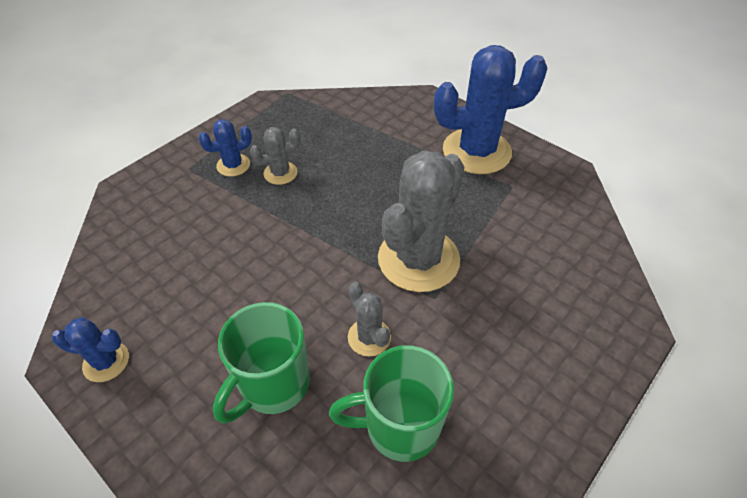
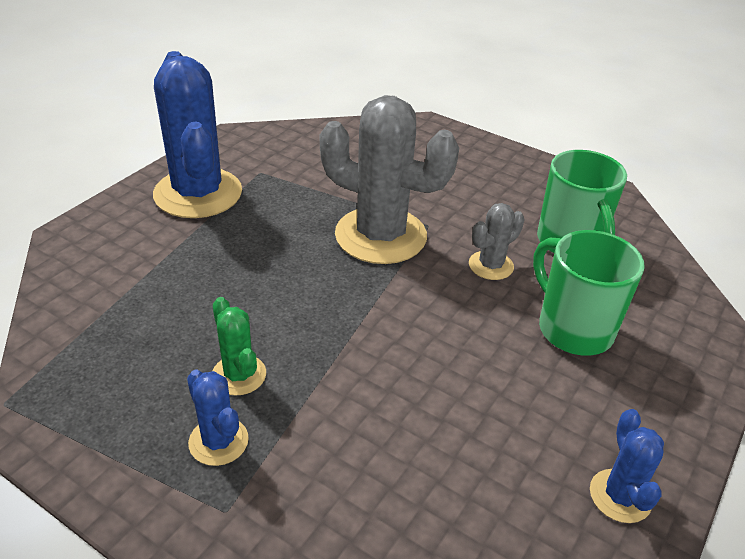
camera: 100 degrees left, 10 degrees down
green mug [213,302,310,423] -> green mug turned 150 degrees counterclockwise [533,230,645,356]
grey cactus [250,127,300,185] -> green cactus [213,297,266,396]

